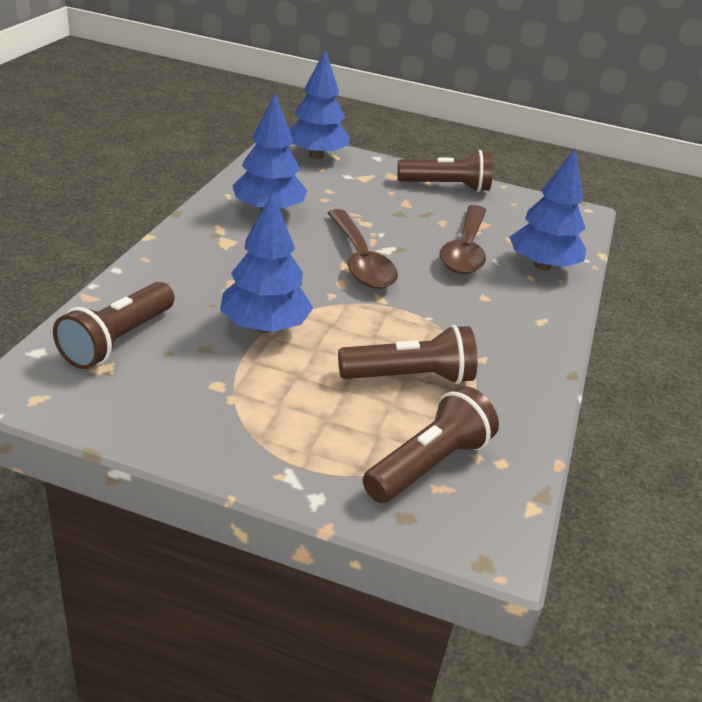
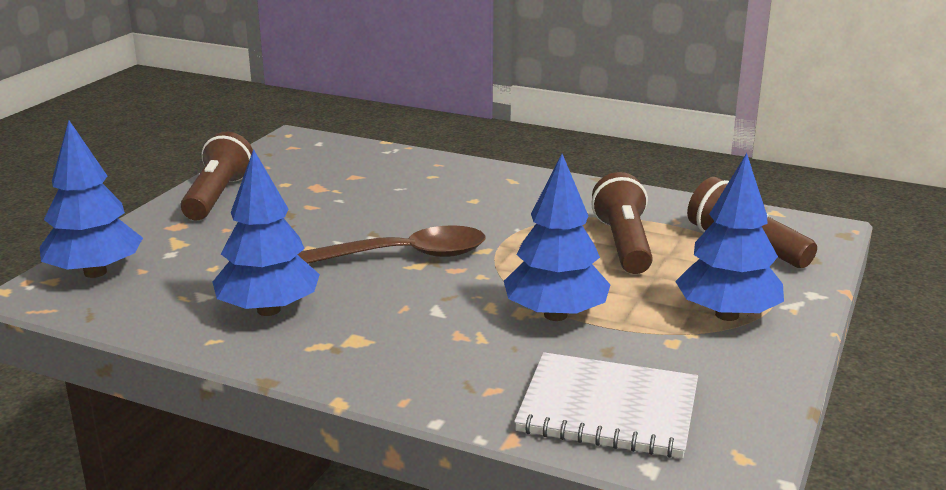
camera: 80 degrees left, 10 degrees down
brown flashlight [53,282,175,369] -> white notebook [514,352,698,458]
brown spoon [440,205,487,274] -> none
blue tree [509,148,586,271] -> blue tree moved to [675,153,784,321]

